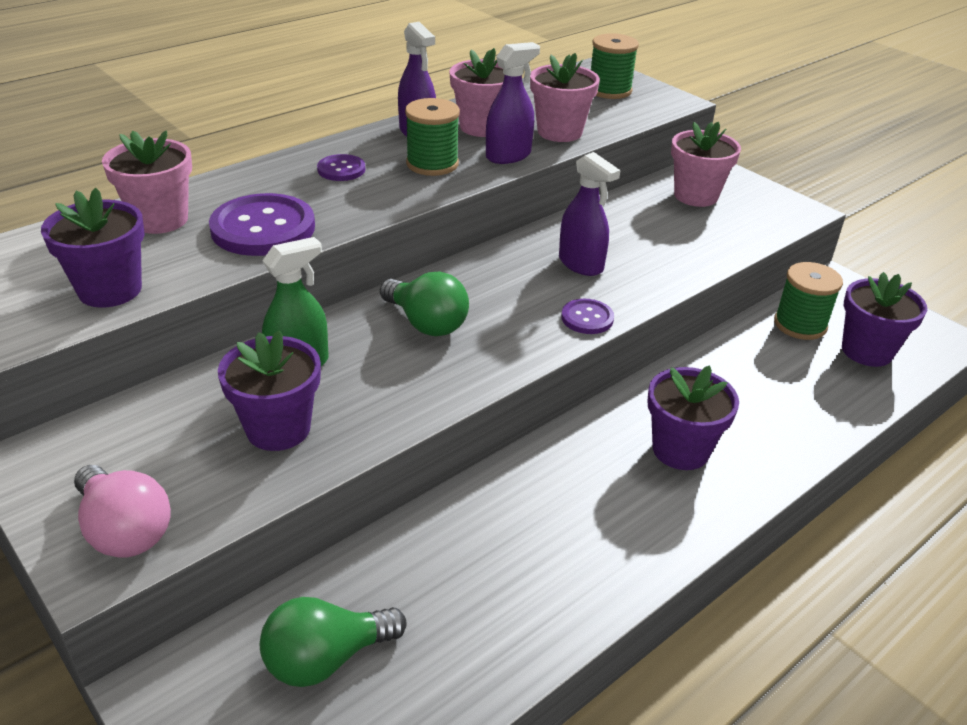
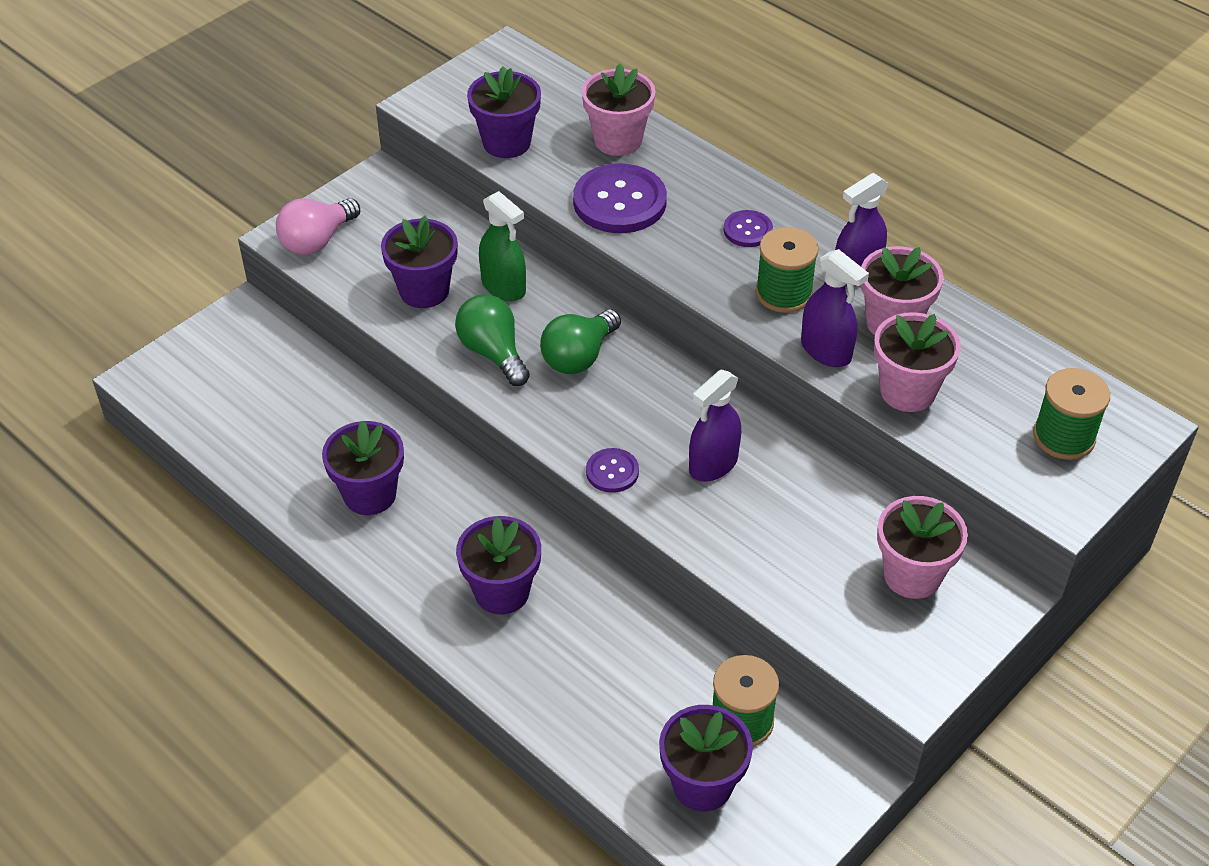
camera: 85 degrees right, 10 degrees up
green light bulb [260,597,406,687] -> green light bulb moved to [455,294,530,386]
none -> purple flower pot [322,420,404,515]

